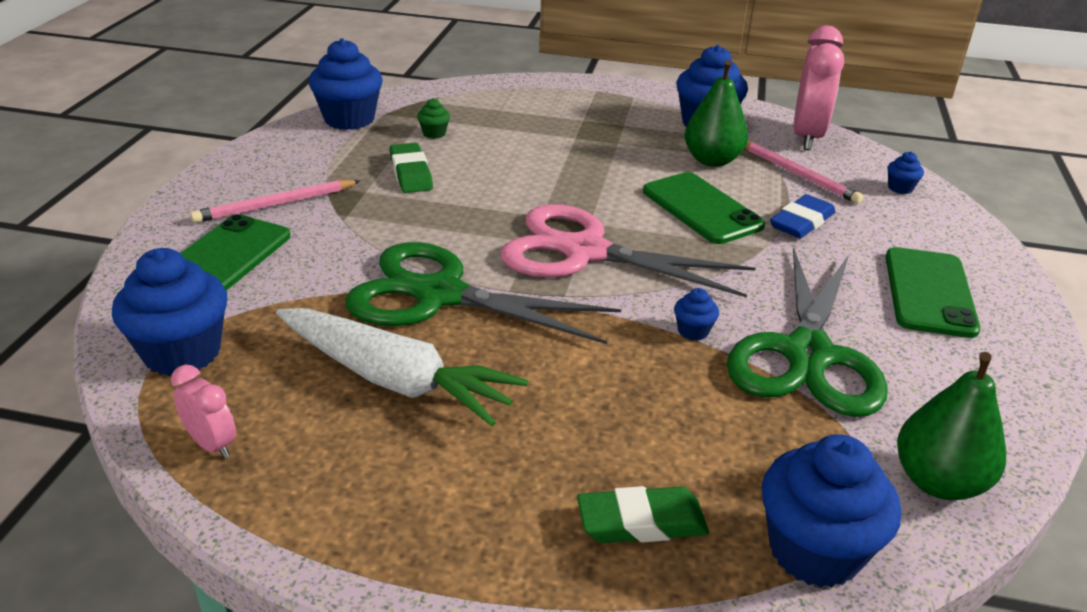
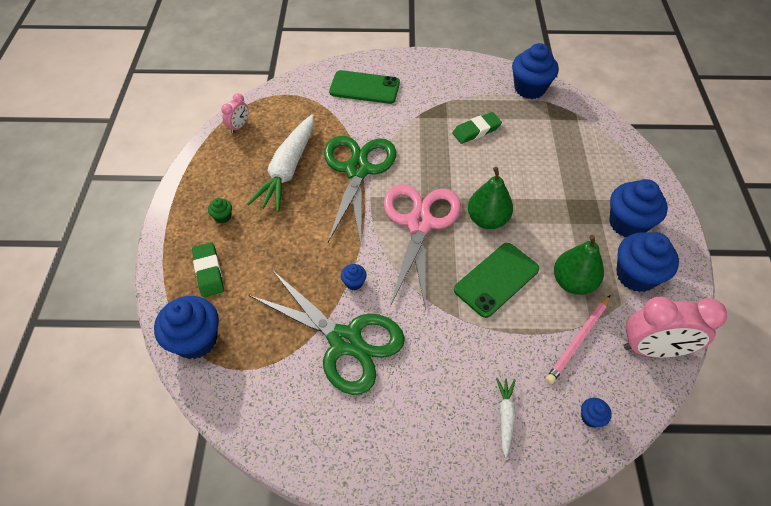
camera: 80 degrees right, 20 degrees up
blue cupcake [112,248,227,376] -> blue cupcake moved to [609,179,668,237]
pink pencil [190,180,360,223] -> none
green cupcake [417,98,450,139] -> green cupcake moved to [208,198,232,223]
green scissors [727,247,888,417] -> green scissors turned 150 degrees counterclockwise [249,270,405,395]
blue eraser [770,194,836,238] -> none
green phone [885,247,981,338] -> none
green pear [897,352,1006,500] -> green pear moved to [468,167,513,229]
none -> white carrot [496,378,516,458]

